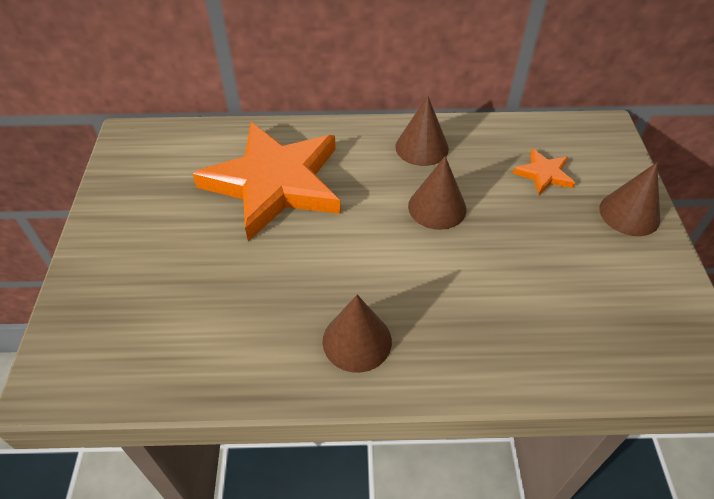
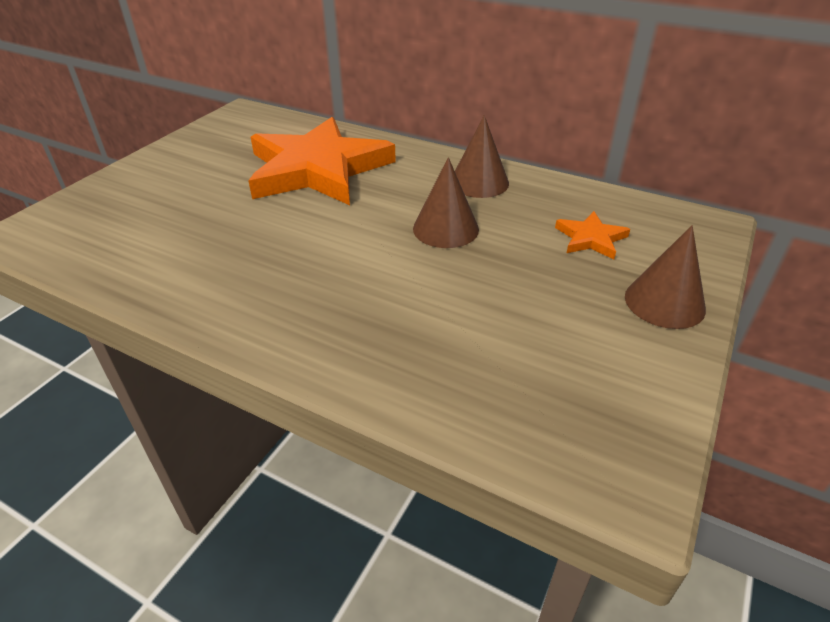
camera: 30 degrees right, 10 degrees down
brown cone [322,295,392,373] -> none

